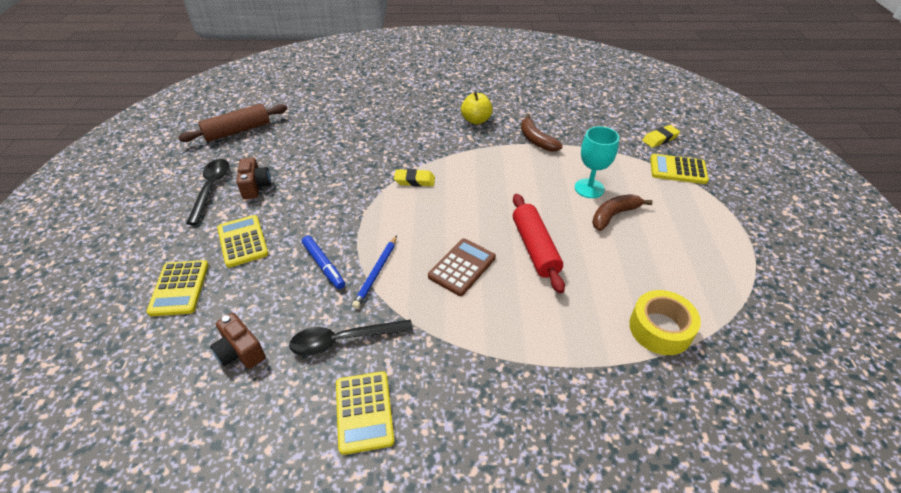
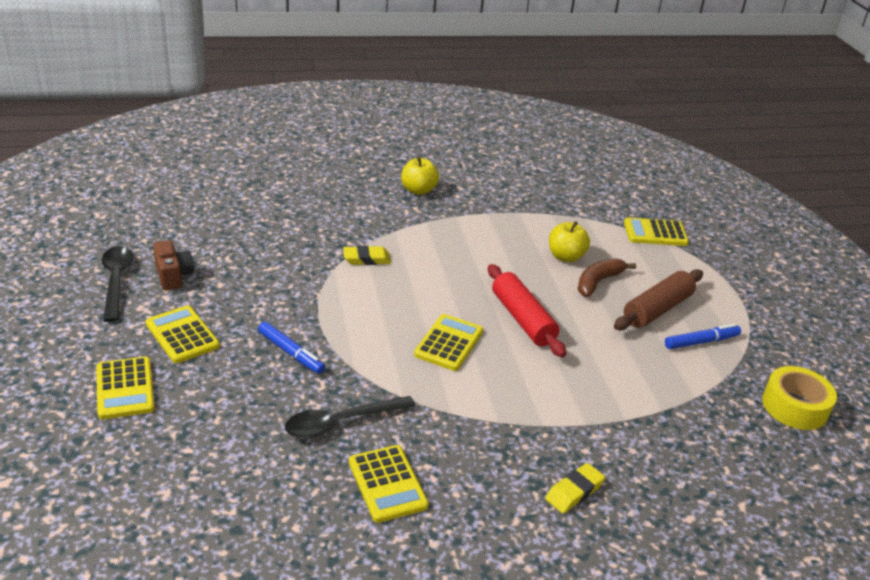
camera: 15 degrees left, 10 degrees down
brown rolling pin [178,104,287,142] -> brown rolling pin moved to [614,269,703,330]
brown camera [210,313,265,369] -> none
blue pencil [352,236,397,309] -> none
brown calculator [428,239,496,296] -> yellow calculator [414,314,483,371]
brown banana [521,114,563,152] -> none
turquoise goblet [575,126,619,198] -> yellow apple [549,221,590,262]
yellow tape [629,290,701,355] -> yellow tape moved to [762,366,837,430]
yellow eraser [642,125,680,148] -> yellow eraser moved to [545,463,605,513]
none -> blue marker [665,324,741,349]

